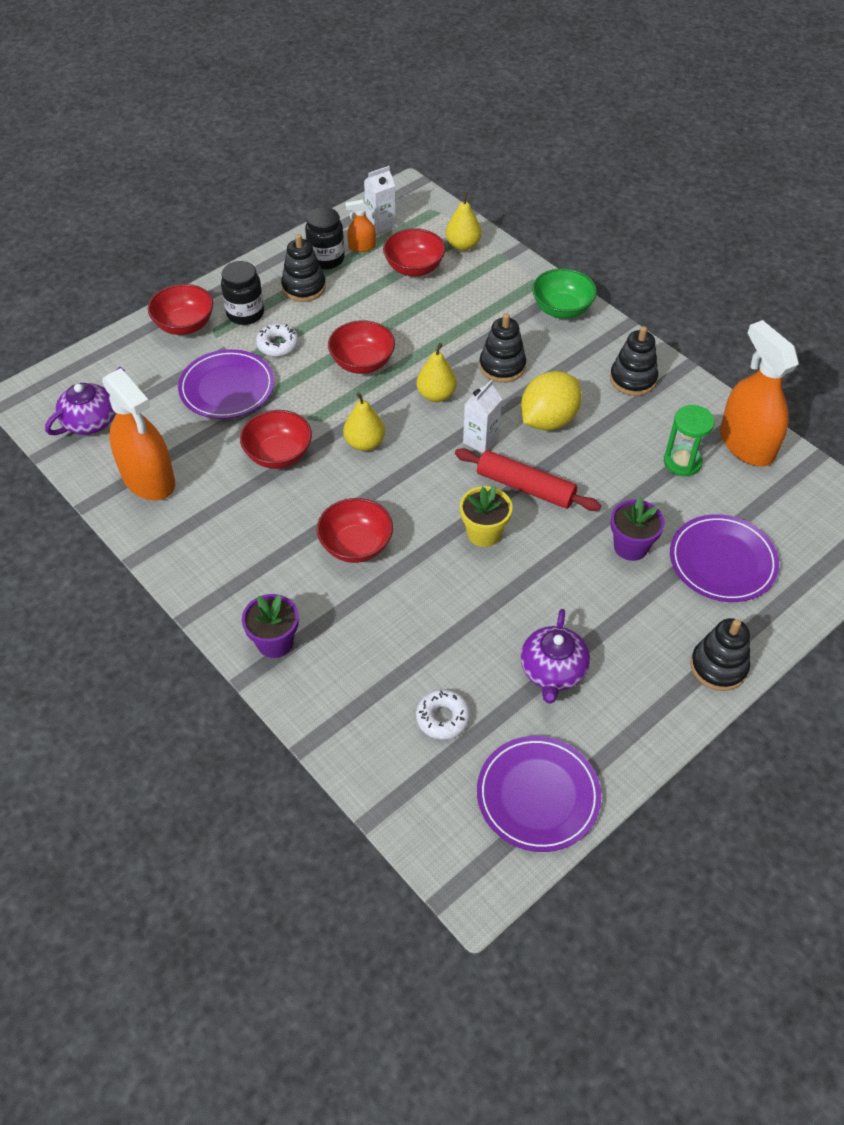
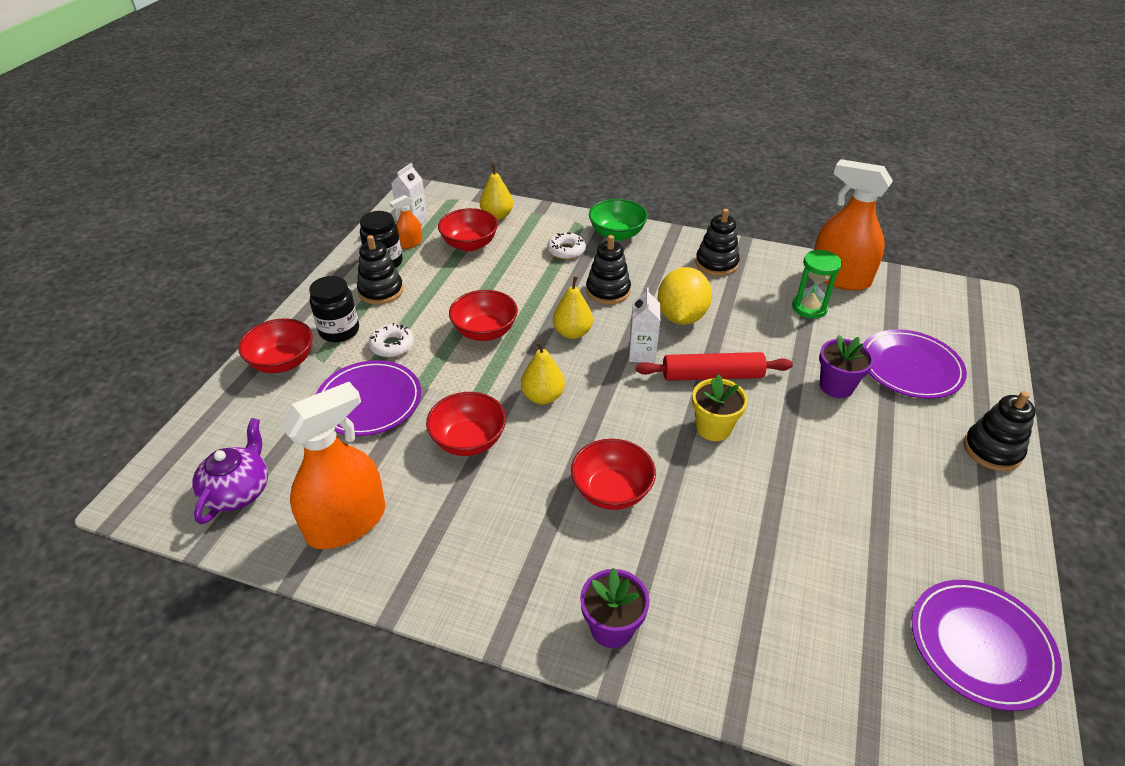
camera: 30 degrees left, 10 degrees down
orange spray bottle [102,368,175,501] -> orange spray bottle turned 60 degrees counterclockwise [280,382,385,549]
white donut [416,689,470,740] -> white donut moved to [547,232,586,260]
purple teapot [521,609,590,704] -> none

